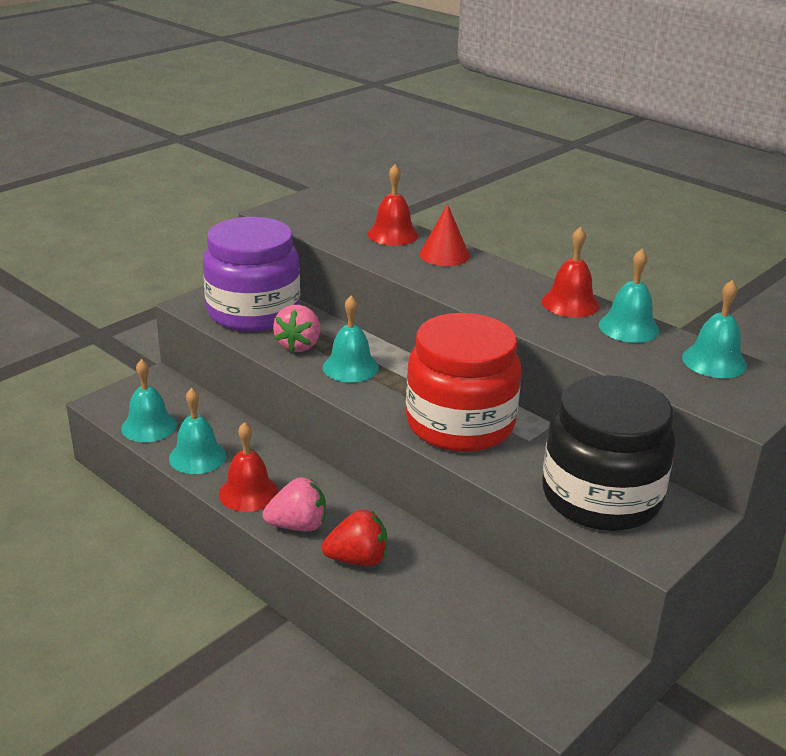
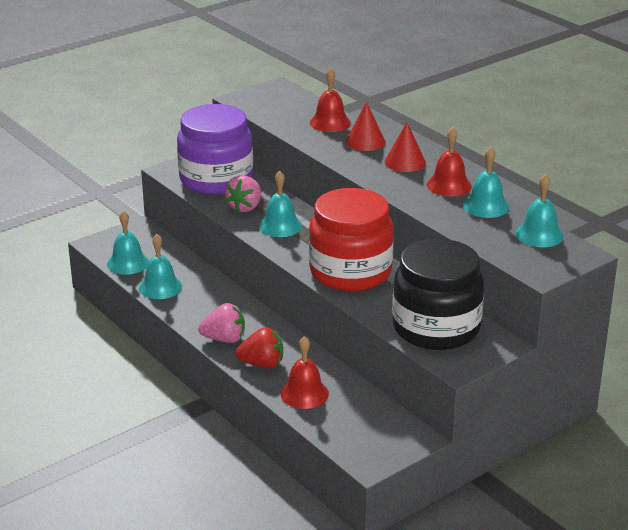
camera: 10 degrees right, 0 degrees up
red bell [219,422,278,512] -> red bell moved to [280,336,329,409]
none -> red cone [385,122,426,172]

